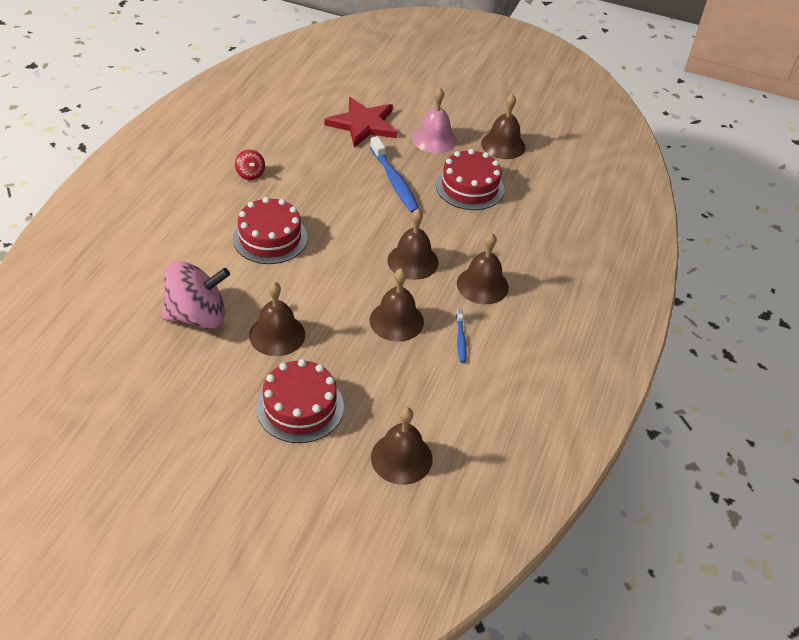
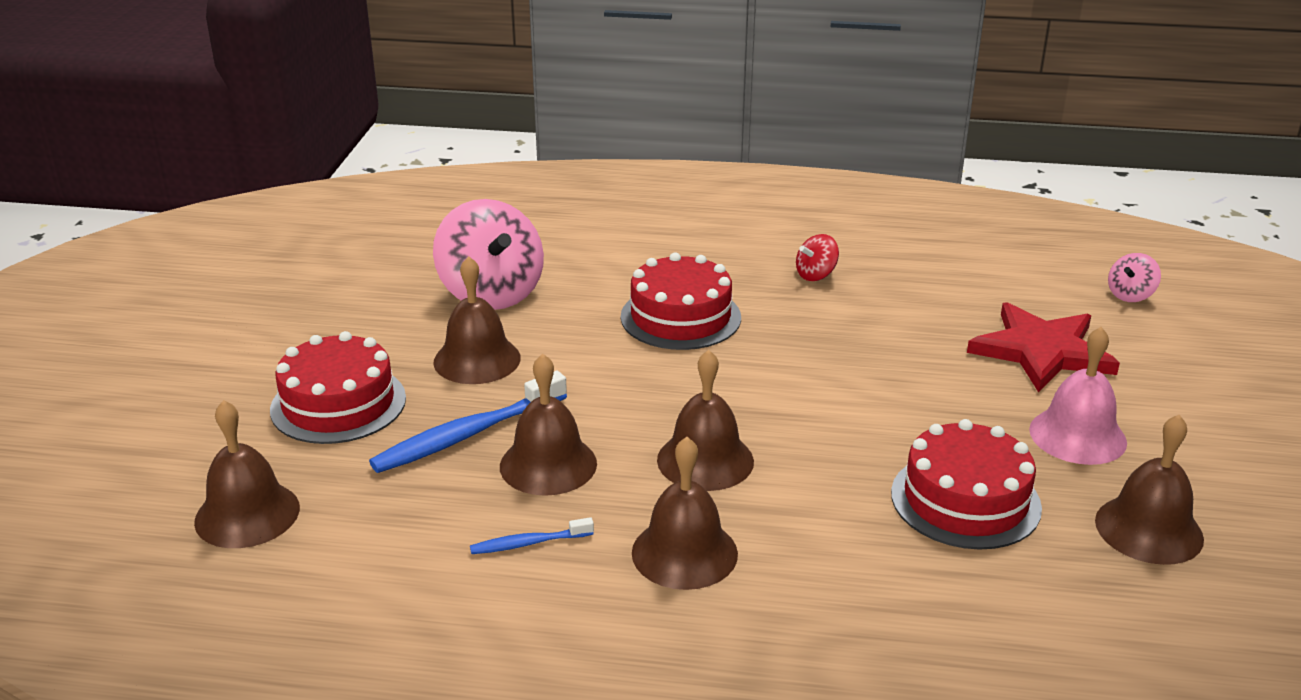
camera: 80 degrees right, 15 degrees down
blue toothbrush [370,136,420,213] -> blue toothbrush moved to [369,371,567,473]
none -> pink spinning top [1108,253,1161,302]

